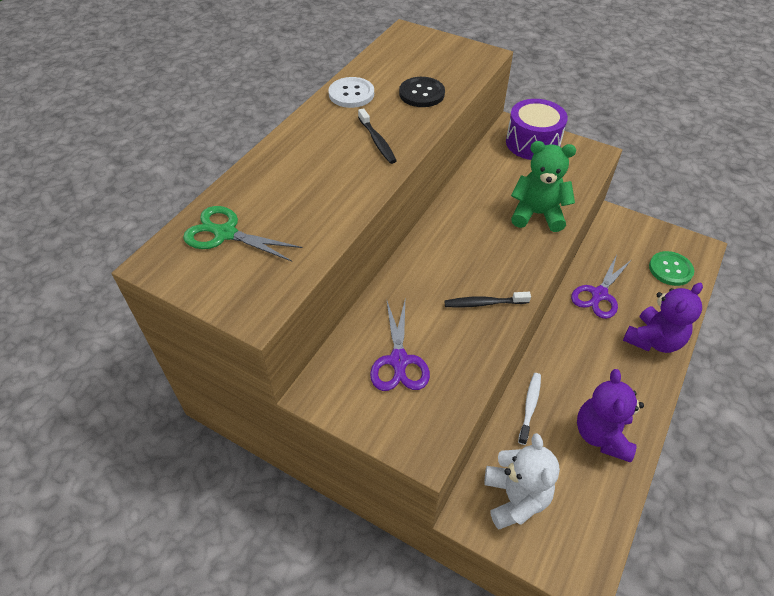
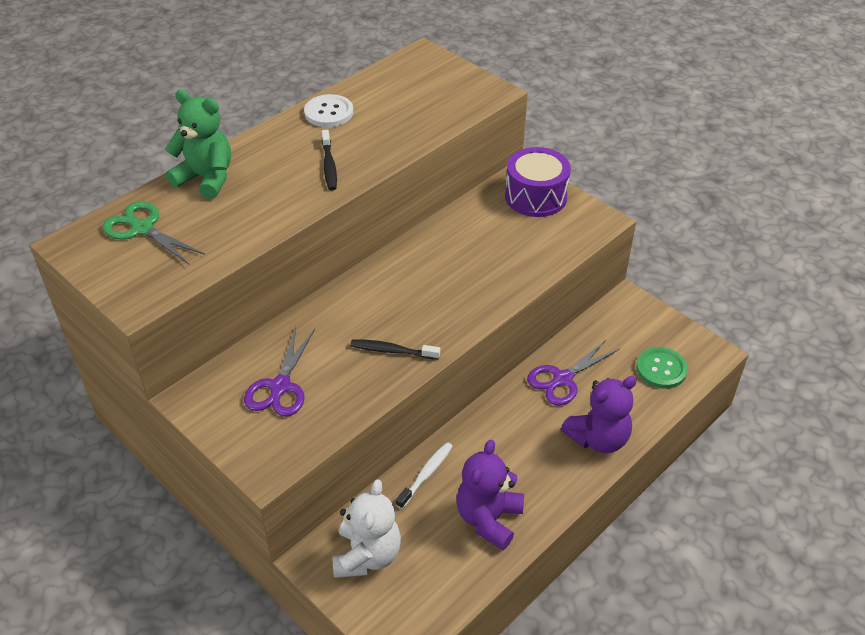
camera: 15 degrees right, 5 degrees down
black button [399,77,445,107] -> none
green teddy bear [511,141,576,232] -> green teddy bear moved to [165,90,231,199]

